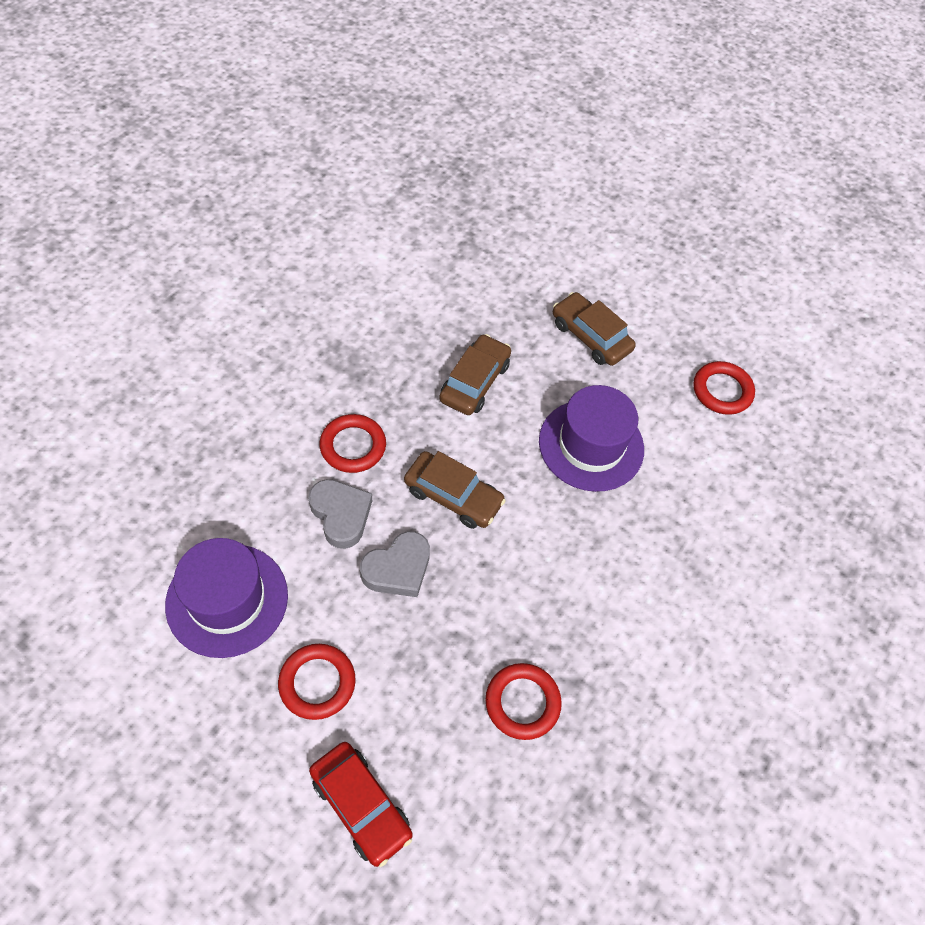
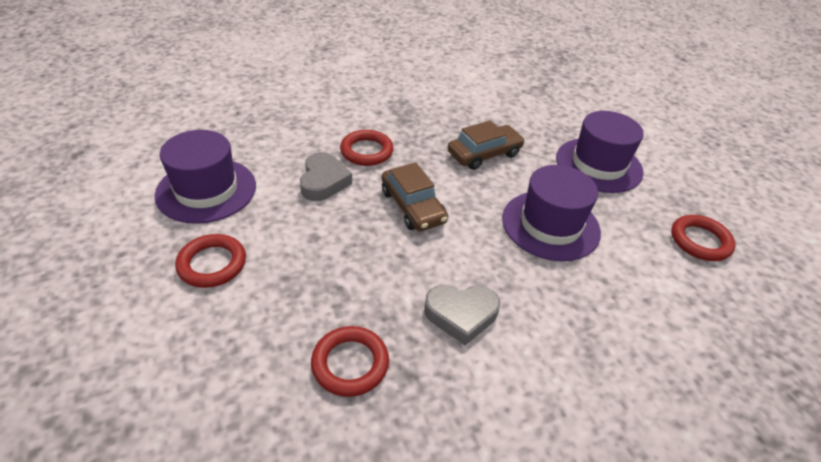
camera: 35 degrees right, 15 degrees down
red car [309,742,413,867] -> none
grey heart [360,531,430,597] -> grey heart moved to [424,285,500,345]
brown car [553,292,636,366] -> purple hat [556,111,644,193]

